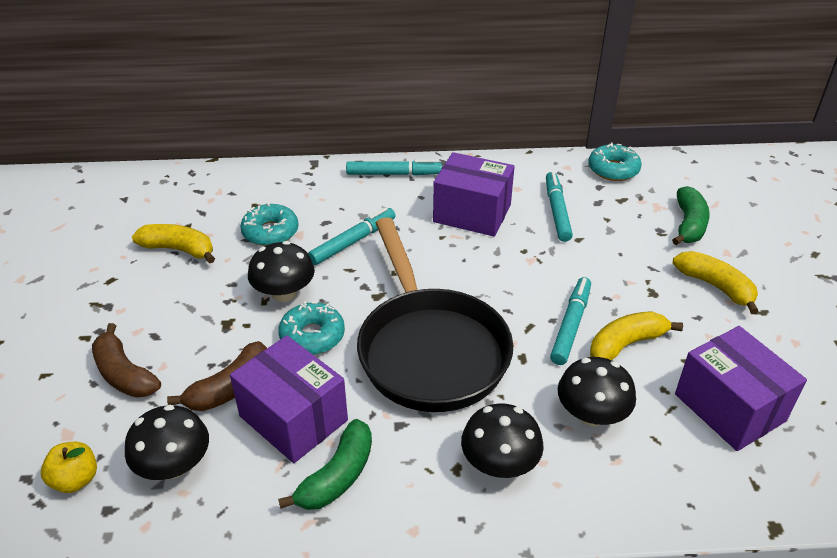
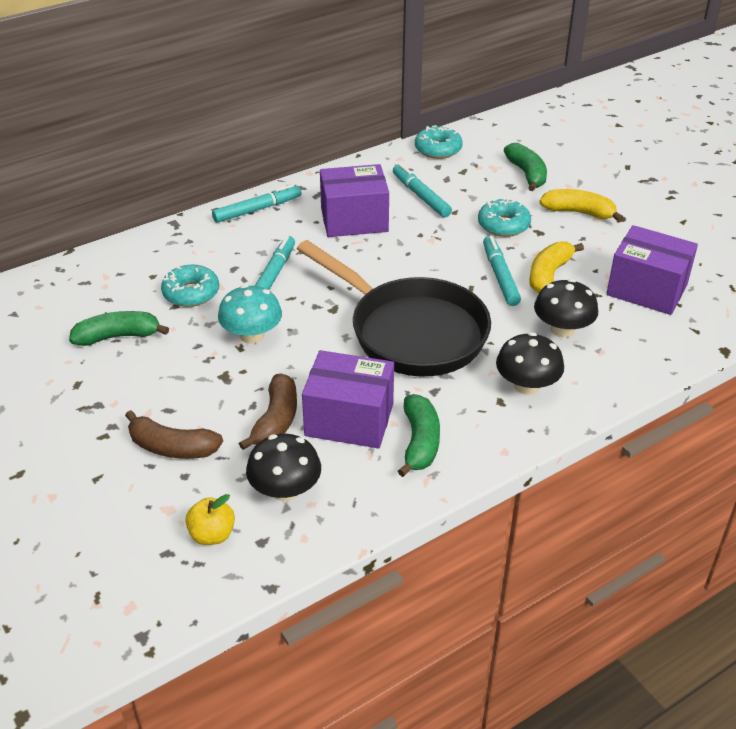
camera: 30 degrees left, 0 degrees up
yellow banana [132,224,215,263] -> green banana [69,311,169,346]
black mushroom [248,241,315,302] -> turquoise mushroom [218,285,282,344]
turquoise donut [278,301,345,355] -> turquoise donut moved to [478,197,531,237]

